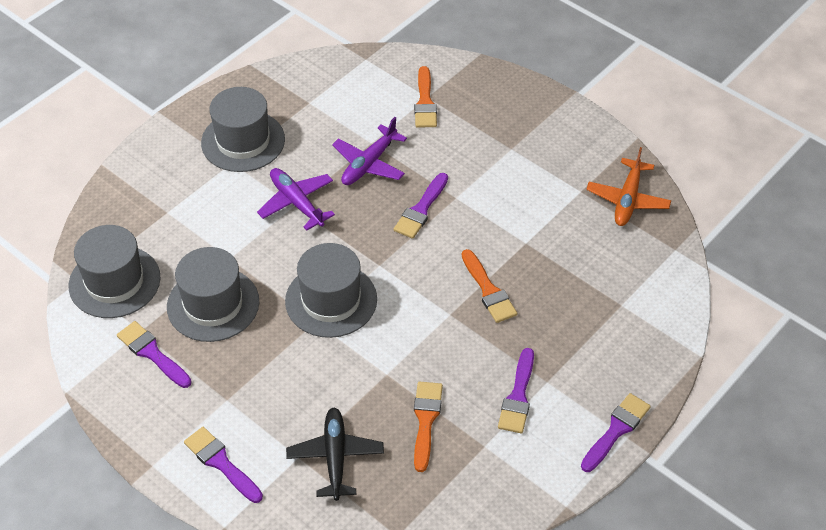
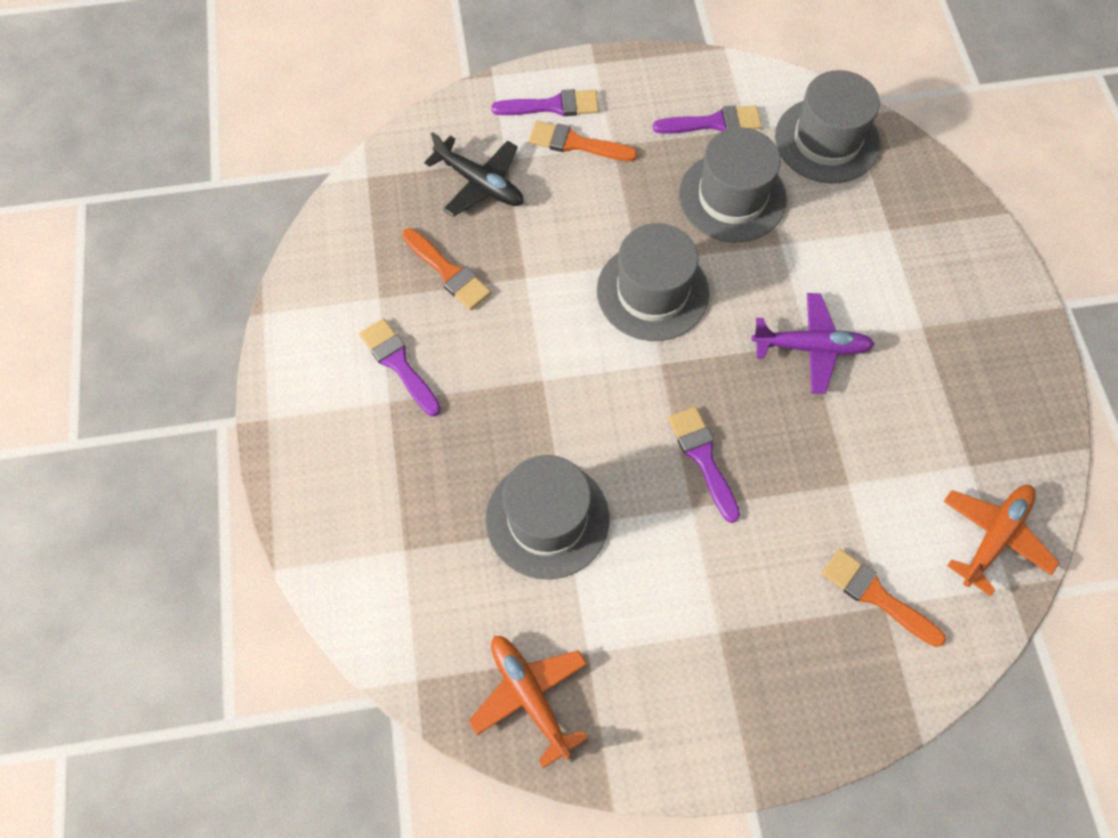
camera: 130 degrees right, 15 degrees up
grey hat [201,87,285,172] -> grey hat moved to [486,455,609,579]
purple plane [332,117,407,185] -> none
orange brush [462,249,517,323] -> orange brush moved to [529,121,638,161]
purple brush [581,393,651,472] -> none
none -> orange plane [943,485,1059,596]

